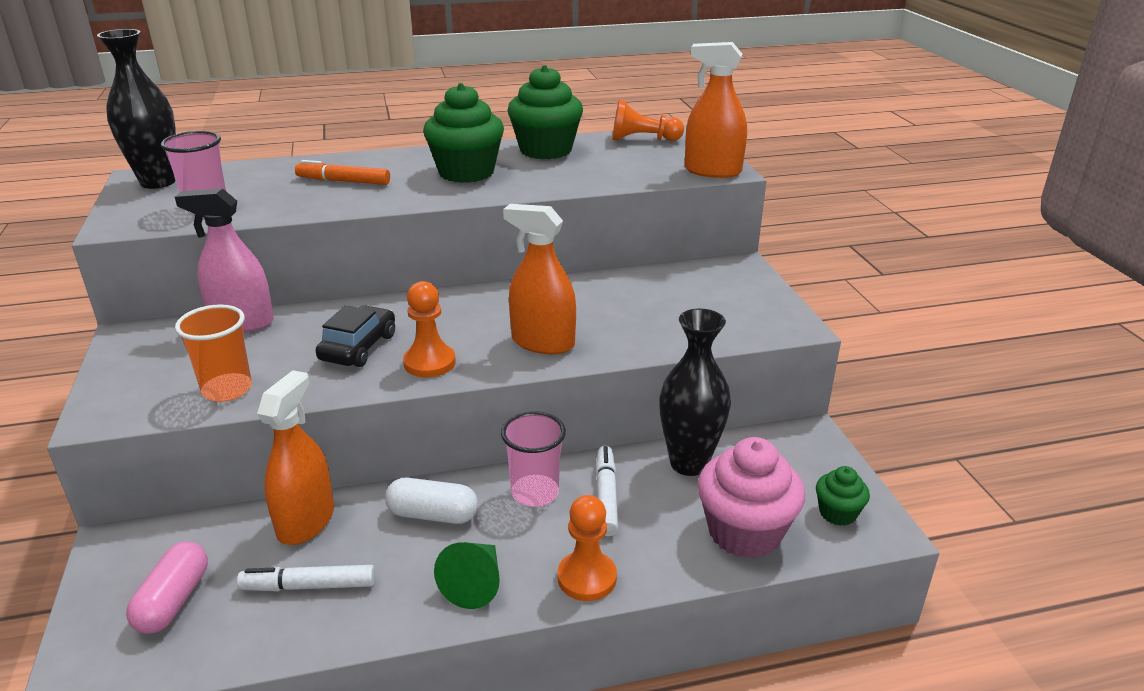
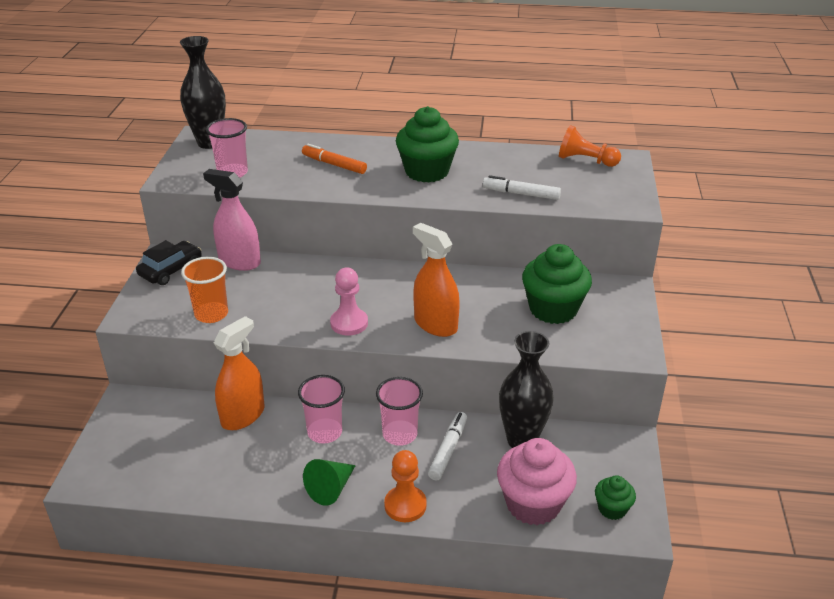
camera: 20 degrees right, 5 degrees up
pink capsule [126,542,208,634] -> none
white marker [237,565,375,591] -> white marker moved to [483,175,561,200]
black car [315,305,395,367] -> black car moved to [136,240,202,285]
white capsule [385,478,478,524] -> pink cup [298,375,345,444]
orange pawn [403,281,456,378] -> pink pawn [330,268,368,335]
green cupcake [507,65,583,159] -> green cupcake moved to [522,244,592,324]
orange spray bottle [685,42,747,178] -> none

